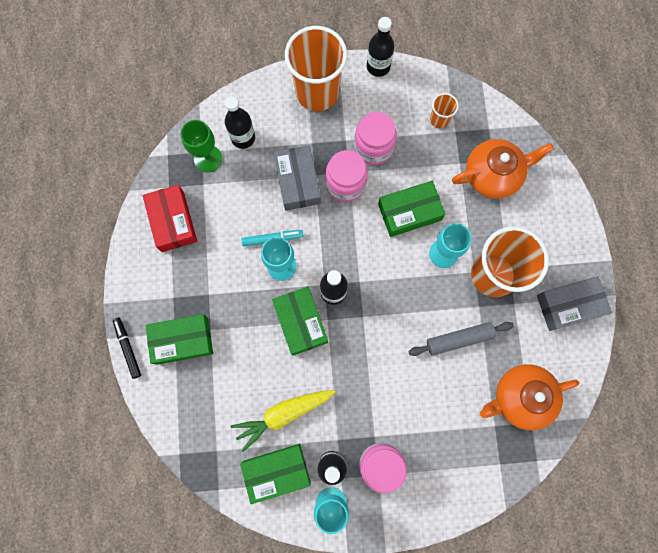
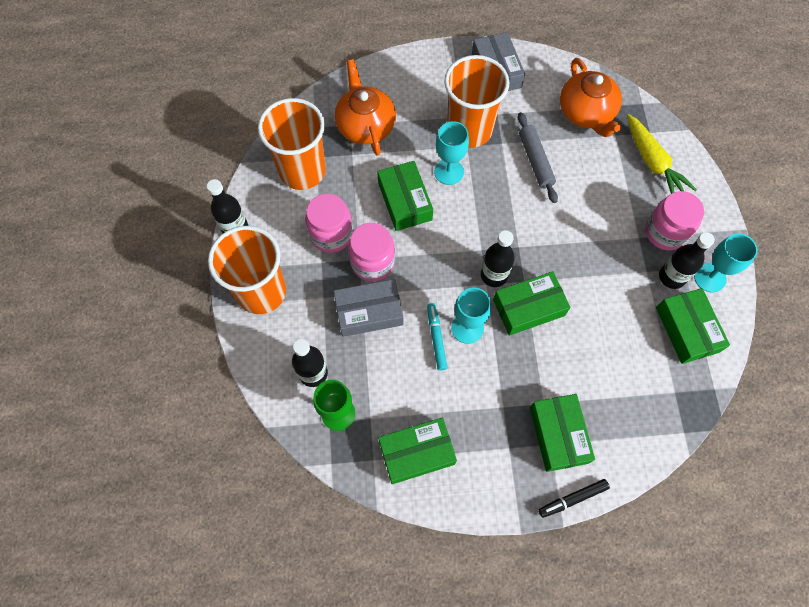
camera: 90 degrees left, 10 degrees down
red box [142,185,197,252] -> green box [378,418,457,484]
yellow carrot [231,390,335,452] -> yellow carrot moved to [627,114,697,194]
orange cup [430,93,459,128] -> orange cup [258,98,326,190], size x2.25

